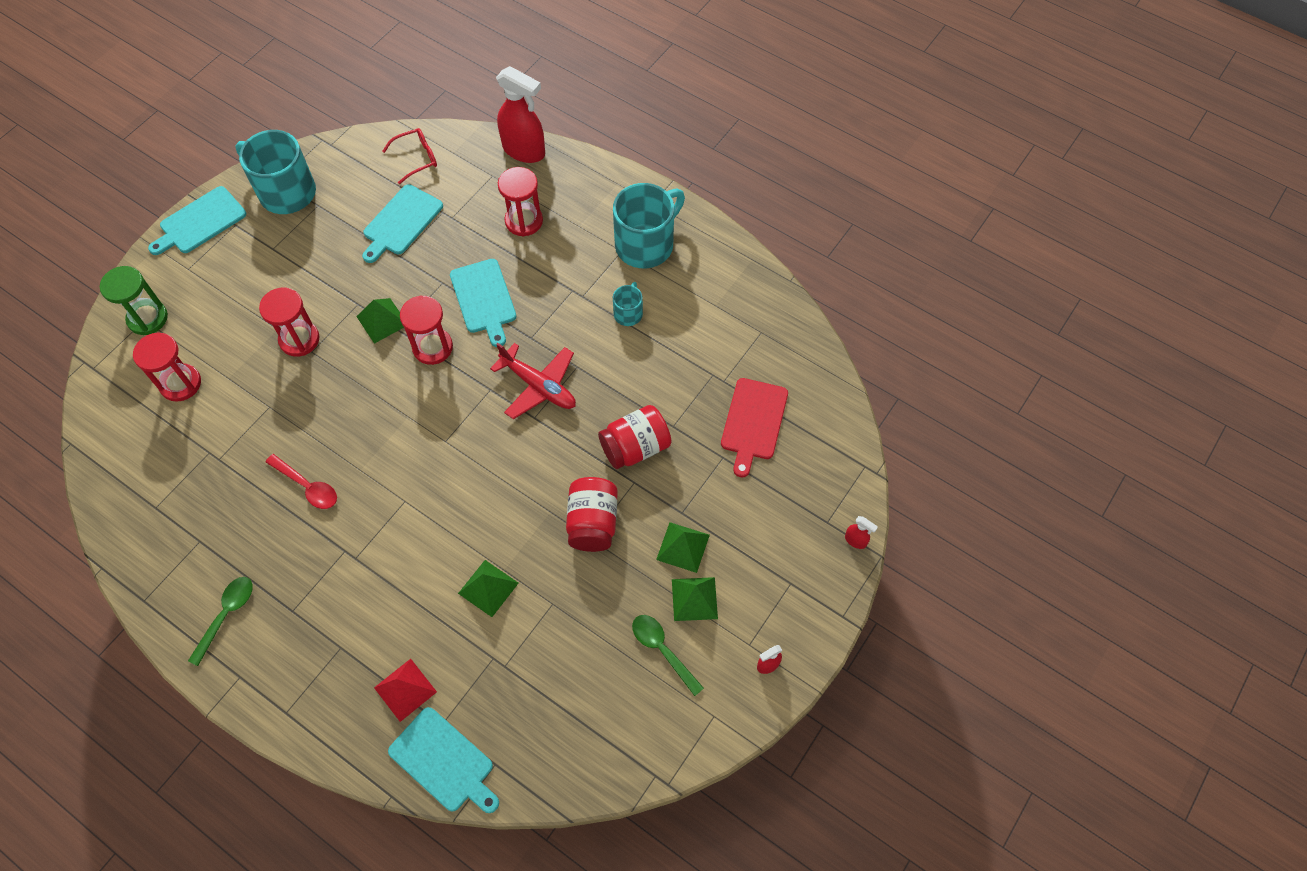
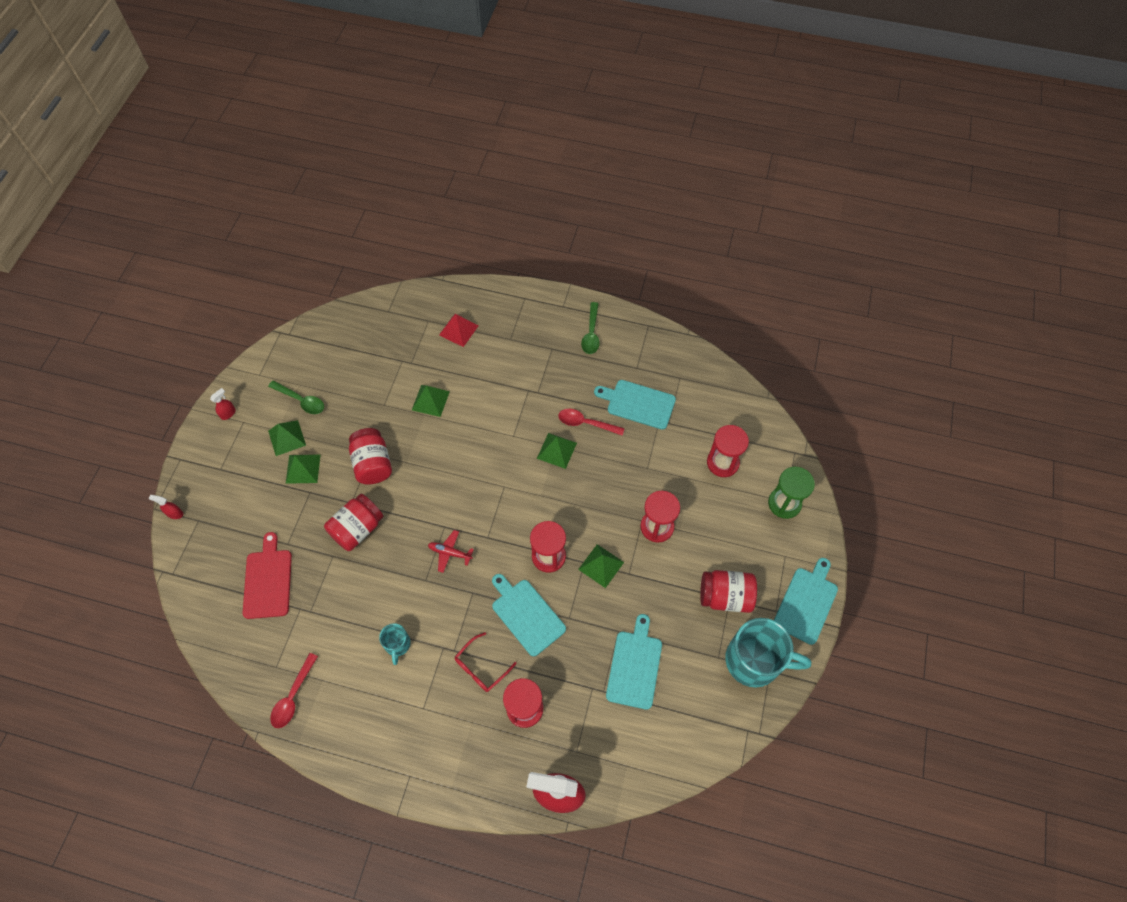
camera: 160 degrees right, 0 degrees up
red glasses [382,128,437,184] -> red glasses moved to [455,632,517,692]
turquoise cutting board [388,707,499,813] -> turquoise cutting board moved to [594,380,676,430]
red plane [490,343,576,419] -> red plane [428,530,474,573], size x0.58
turquoise mug [613,183,685,268] -> none
none -> red spoon [270,653,318,728]
none -> green pyramid [537,433,577,469]
none -> red jar [700,570,757,613]

